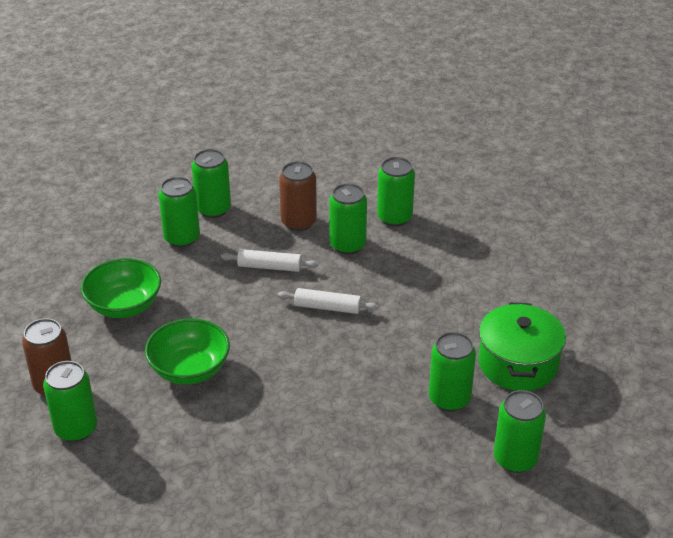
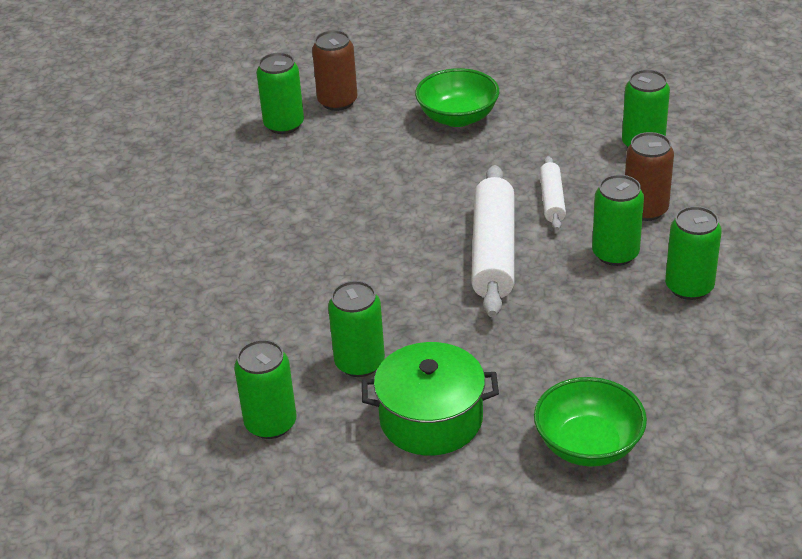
camera: 85 degrees right, 0 degrees up
green bowl [145,318,230,385] -> green bowl moved to [534,377,647,467]
green can [158,177,200,247] -> none
white rolling pin [277,288,378,314] -> white rolling pin [471,165,515,317], size x1.88

